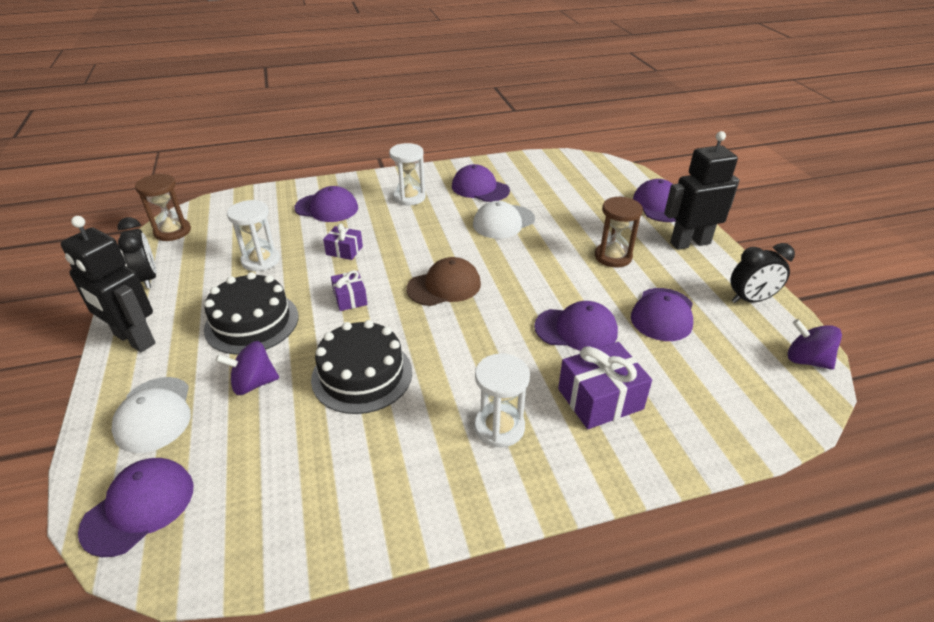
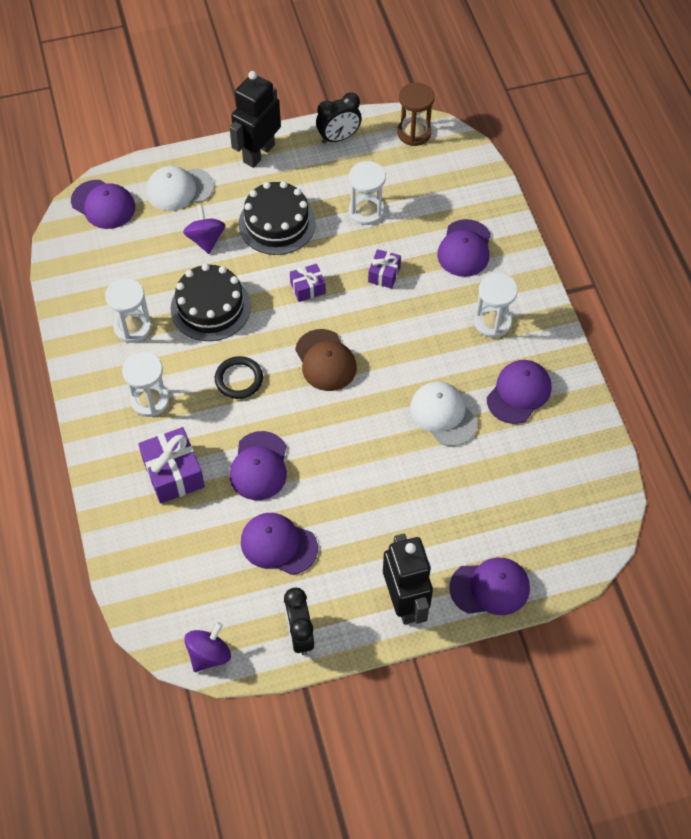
camera: 90 degrees right, 20 degrees up
brown hourglass [595,196,643,268] -> none
none -> white hourglass [105,278,152,343]
none -> black ring [215,356,263,399]

